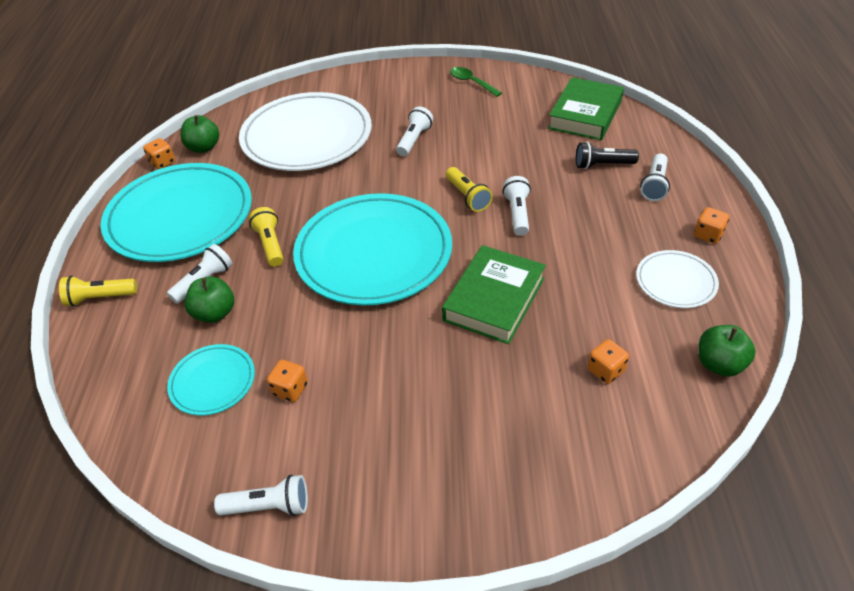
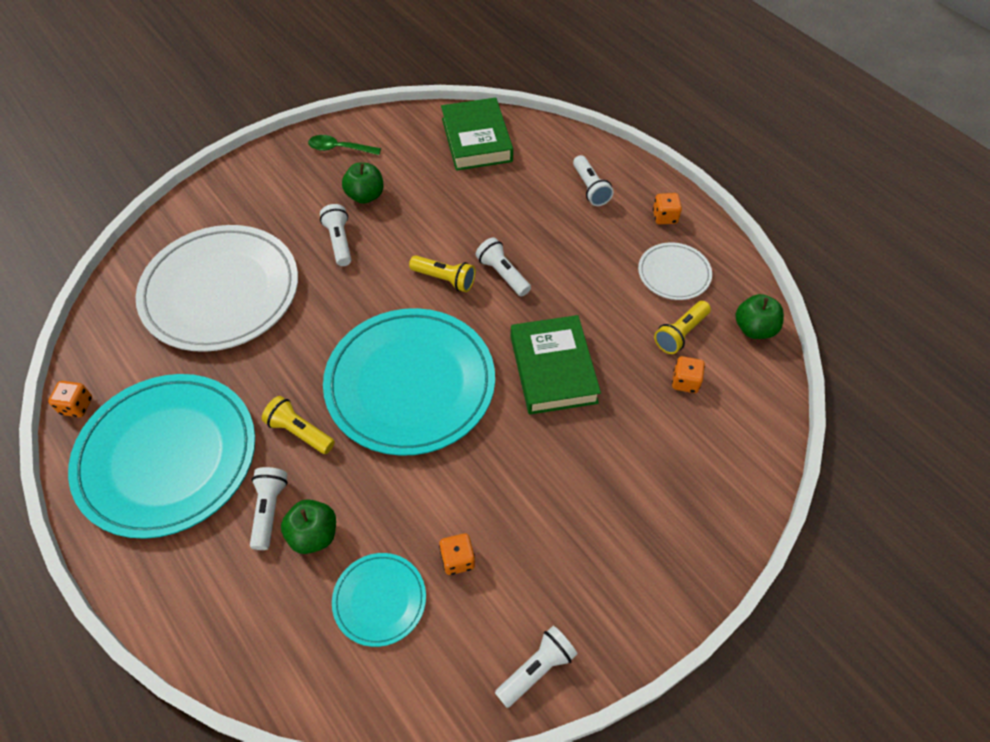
camera: 40 degrees left, 10 degrees up
yellow flashlight [59,276,137,307] -> yellow flashlight moved to [654,301,711,354]
green apple [181,115,219,153] -> green apple moved to [342,163,383,204]
black flashlight [576,142,639,169] -> none

